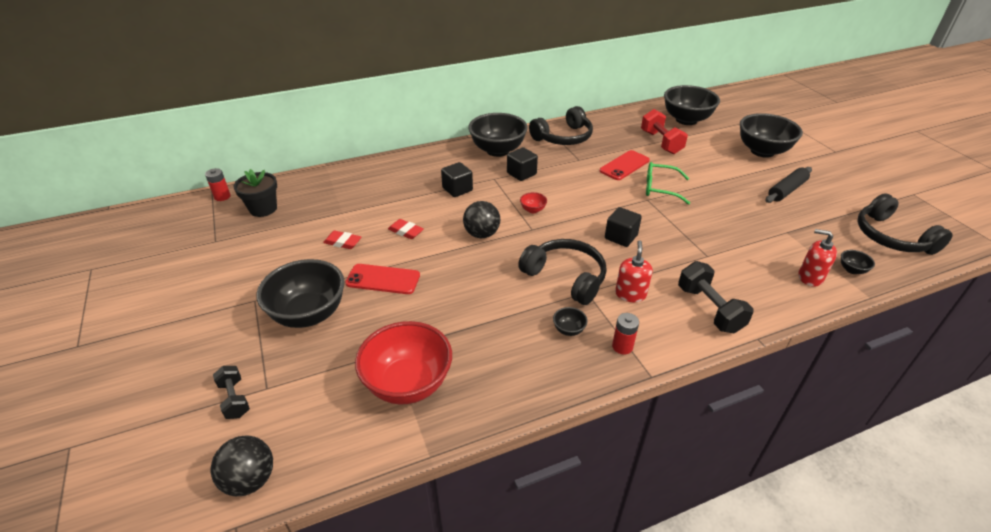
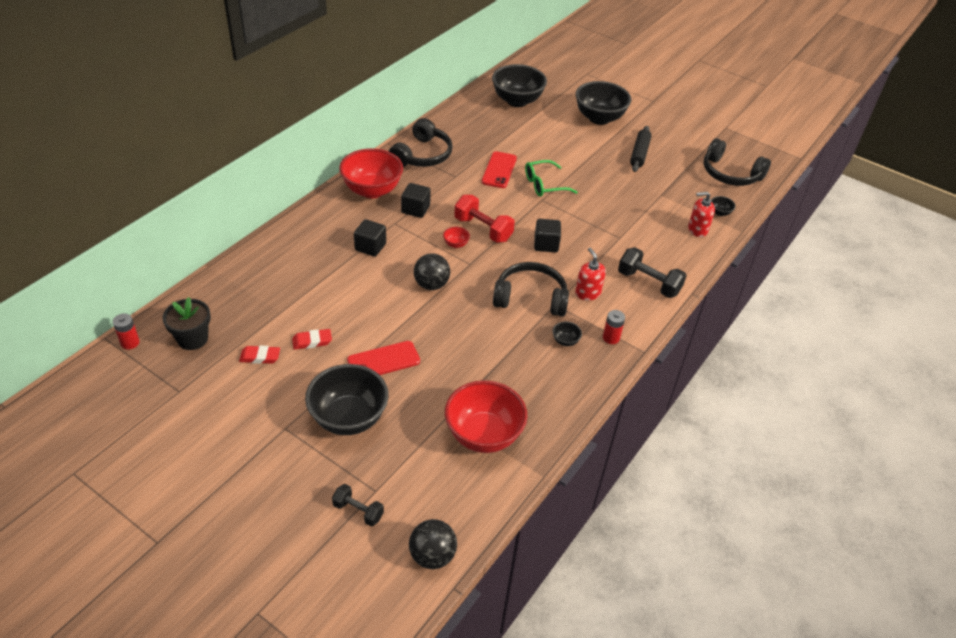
camera: 35 degrees left, 5 degrees up
red eraser [388,219,424,239] -> red eraser moved to [239,345,280,364]
black bowl [468,113,528,157] -> red bowl [339,148,403,198]
red dumbbell [641,109,688,154] -> red dumbbell moved to [454,195,515,243]

